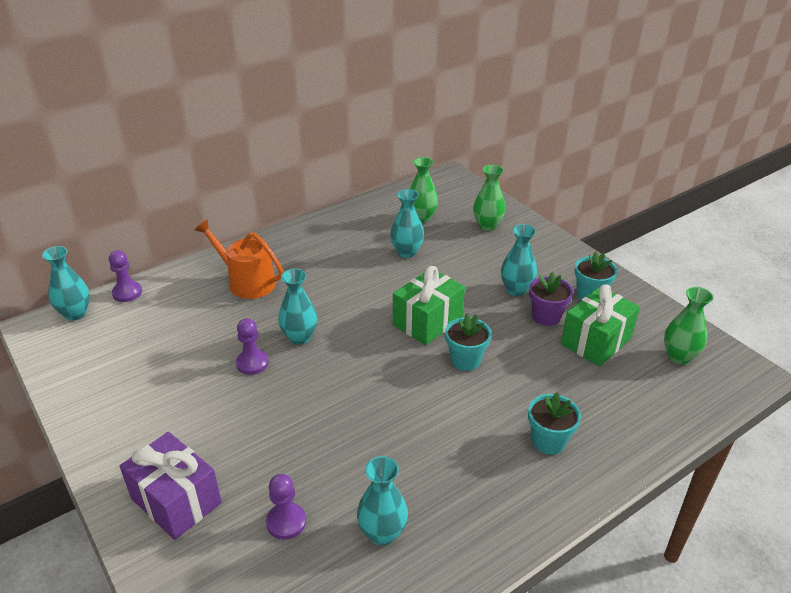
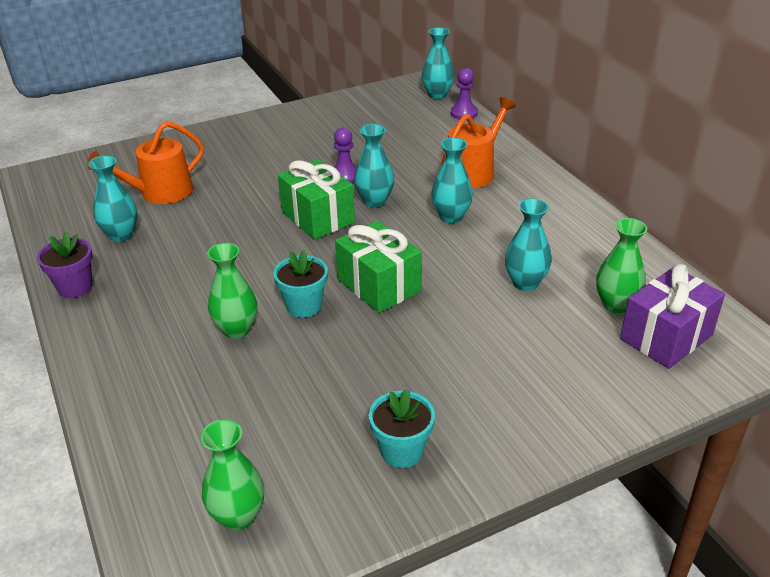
camera: 100 degrees right, 0 degrees up
purple gift [120,432,222,540] -> purple gift moved to [620,264,725,369]
purple pawn [266,474,306,540] -> orange watering can [87,121,204,204]
green vase [473,165,505,231] -> green vase moved to [207,243,257,339]
turquoise vase [501,224,537,296] -> turquoise vase moved to [431,138,473,223]
turquoise flower pot [528,392,581,455] -> none
purple flower pot [529,272,573,326] -> purple flower pot moved to [37,231,93,298]
green gift [561,284,640,366] -> green gift moved to [278,159,355,240]

